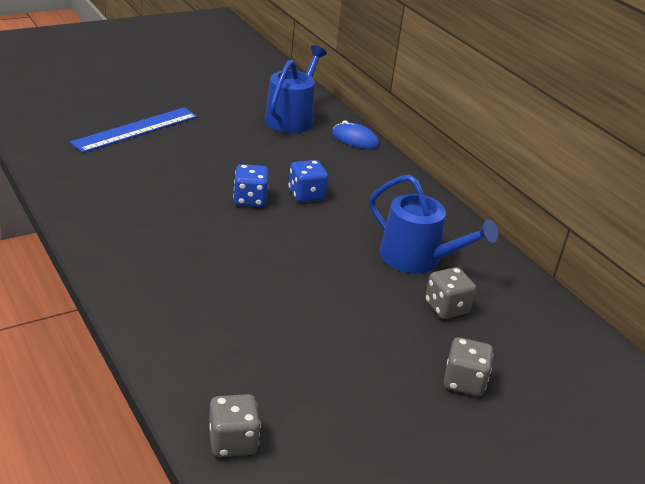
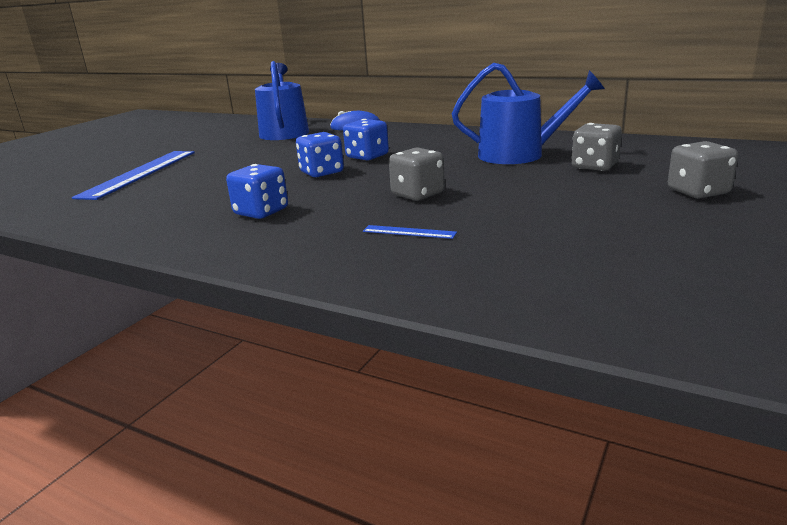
camera: 25 degrees left, 10 degrees down
grey dice [209,394,261,457] -> grey dice moved to [389,147,445,201]
none -> blue dice [226,164,288,219]
none -> blue ruler [363,225,457,239]

